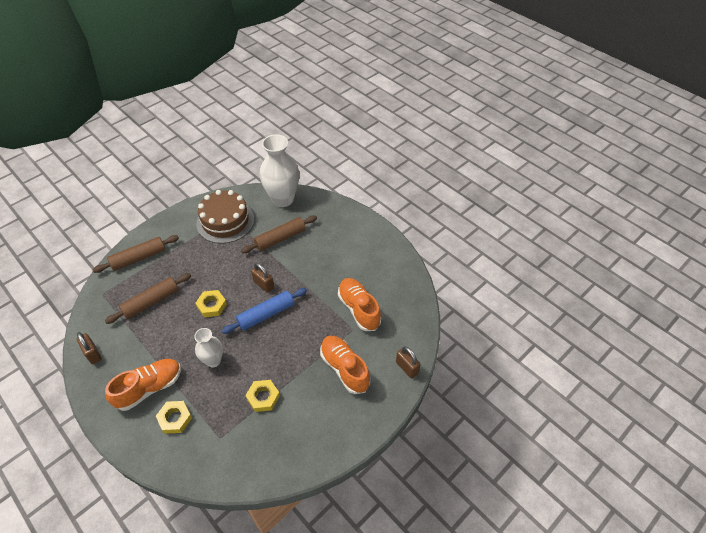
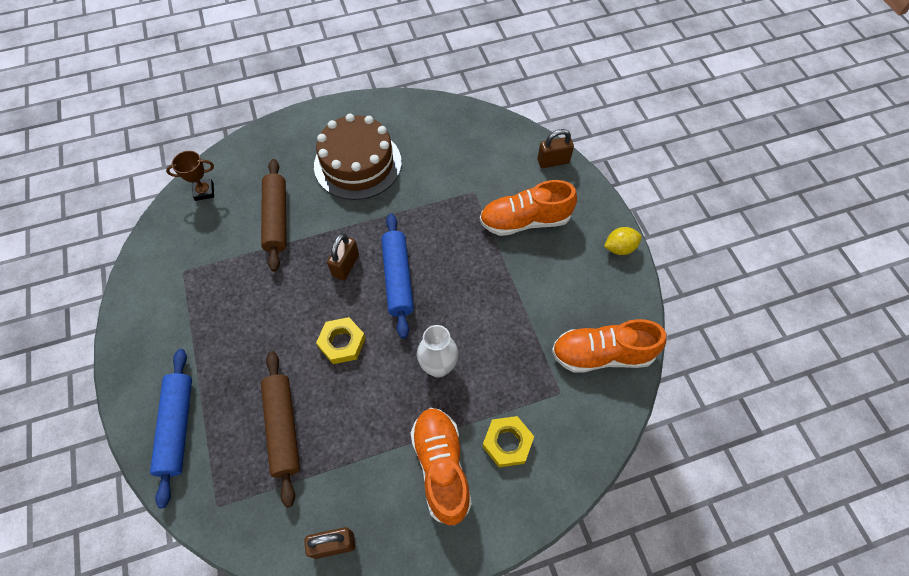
camera: 65 degrees left, 10 degrees up
brown rolling pin [92,235,179,273] -> blue rolling pin [150,349,192,508]
brown cake [196,190,254,244] -> brown cake moved to [314,114,402,200]
yellow nut [245,380,280,412] -> none
brown padlock [251,263,274,293] -> brown padlock turned 45 degrees counterclockwise [327,233,359,280]
white vase [259,134,299,207] -> brown trophy [166,151,214,201]
orange shoe [338,278,381,331] -> orange shoe moved to [552,319,666,373]
none -> yellow lemon [604,227,642,255]

